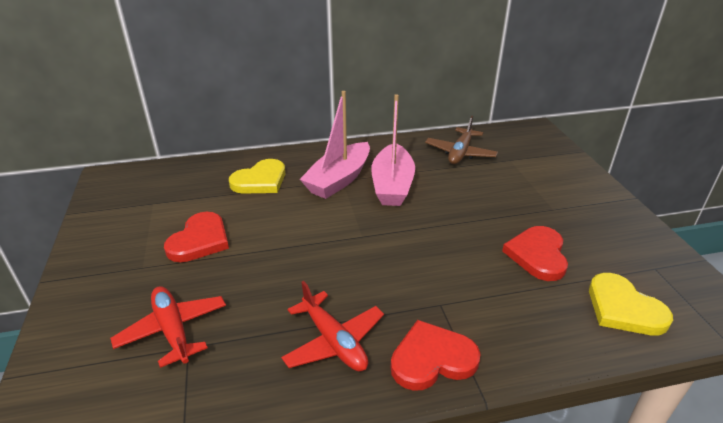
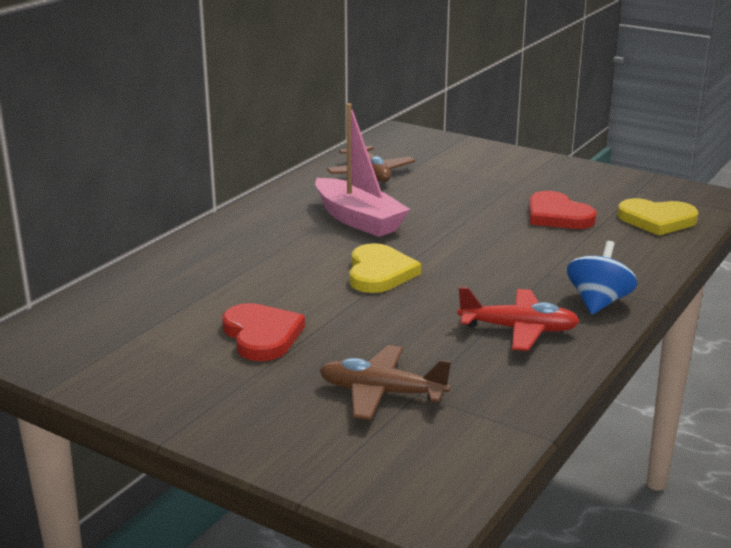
camera: 45 degrees left, 10 degrees down
red plane [110,286,226,368] -> brown plane [319,345,451,420]
yellow heart [229,159,285,194] -> yellow heart moved to [349,243,421,293]
pink boat [300,91,370,199] -> none
red heart [391,320,481,391] -> blue spinning top [567,241,637,314]

